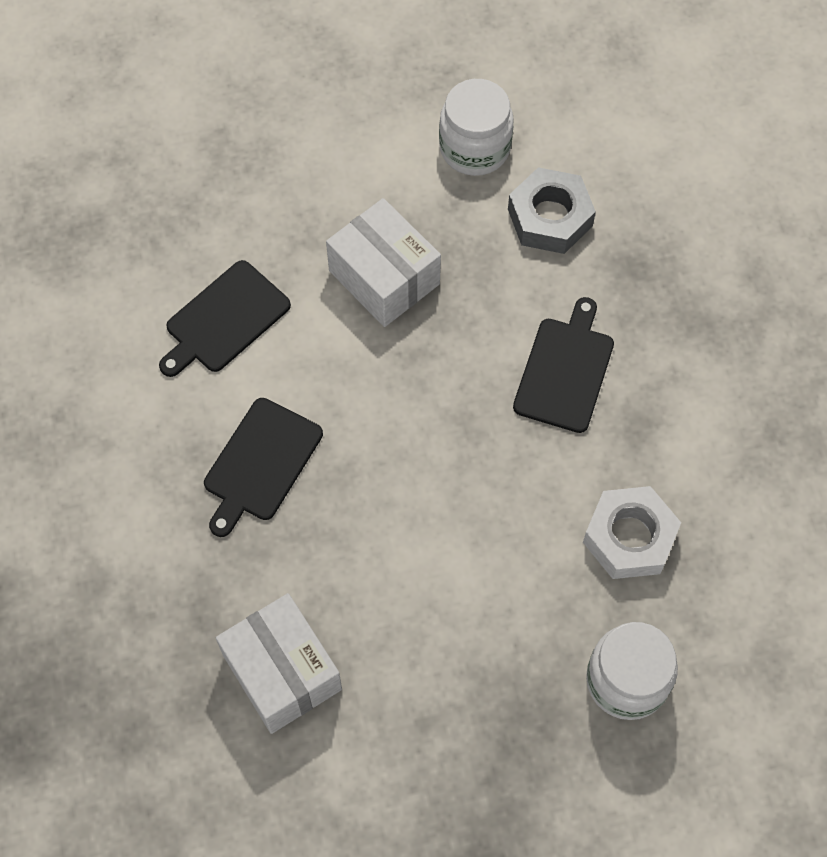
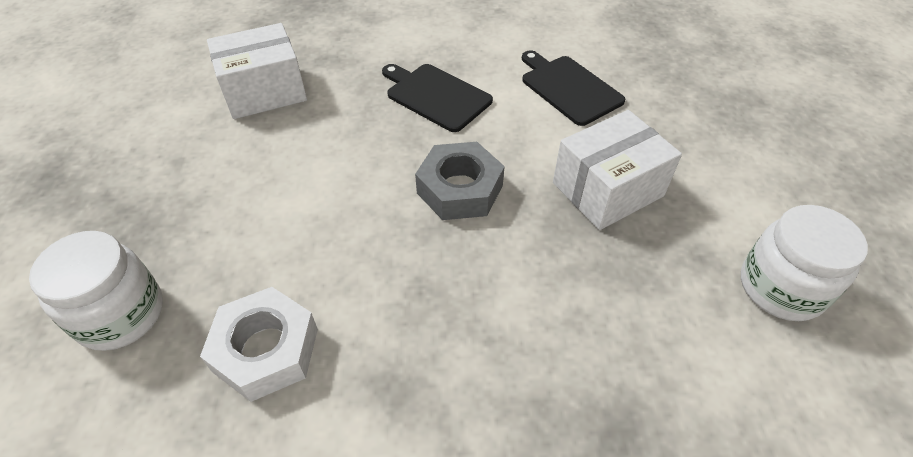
camera: 100 degrees right, 15 degrees down
grey nut [508,167,596,254] -> grey nut moved to [415,142,505,220]
black cutting board [513,297,614,433] -> none

